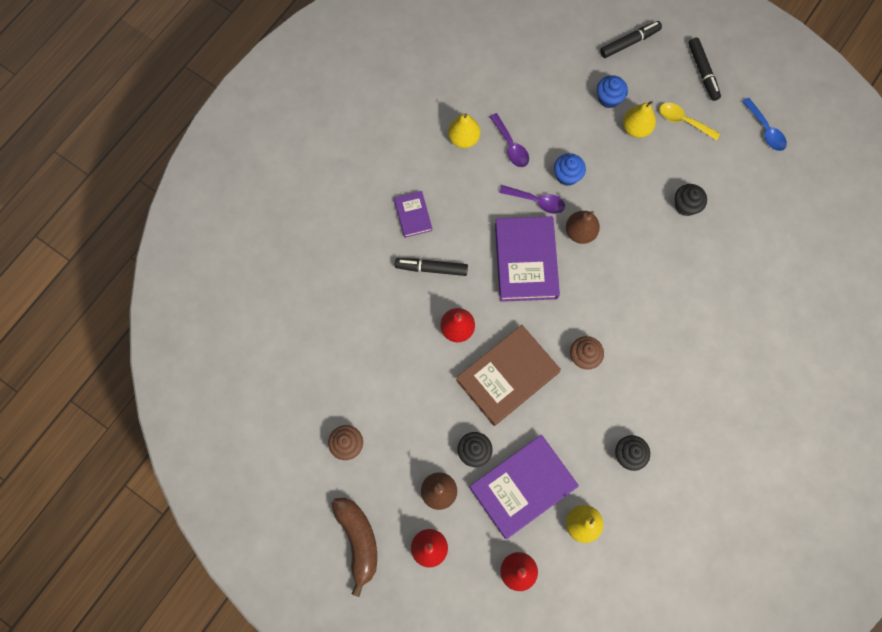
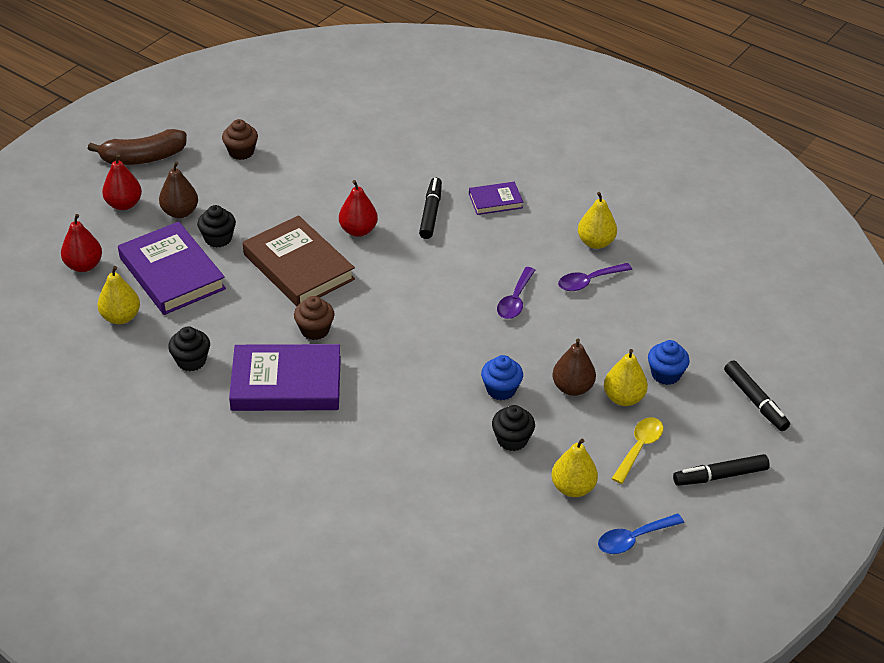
camera: 90 degrees right, 30 degrees down
purple book [495,216,560,302] -> purple book moved to [229,344,341,411]
blue cupcake [554,153,586,186] -> blue cupcake moved to [481,355,523,400]
brown pear [566,211,600,244] -> brown pear moved to [553,339,596,396]
none -> yellow pear [552,438,598,497]

